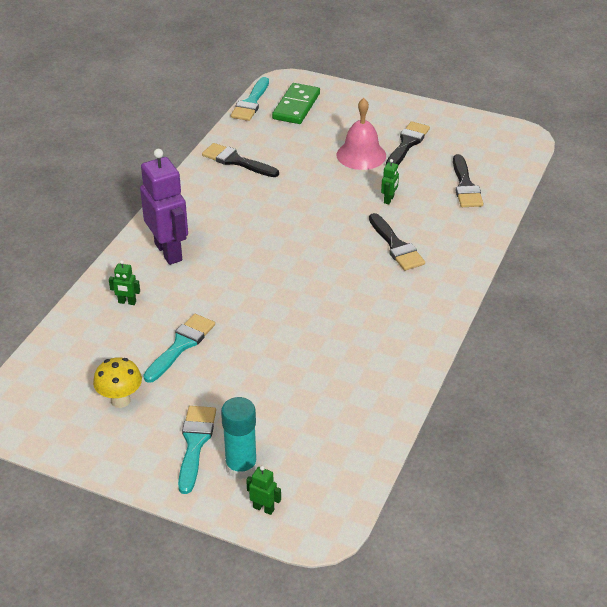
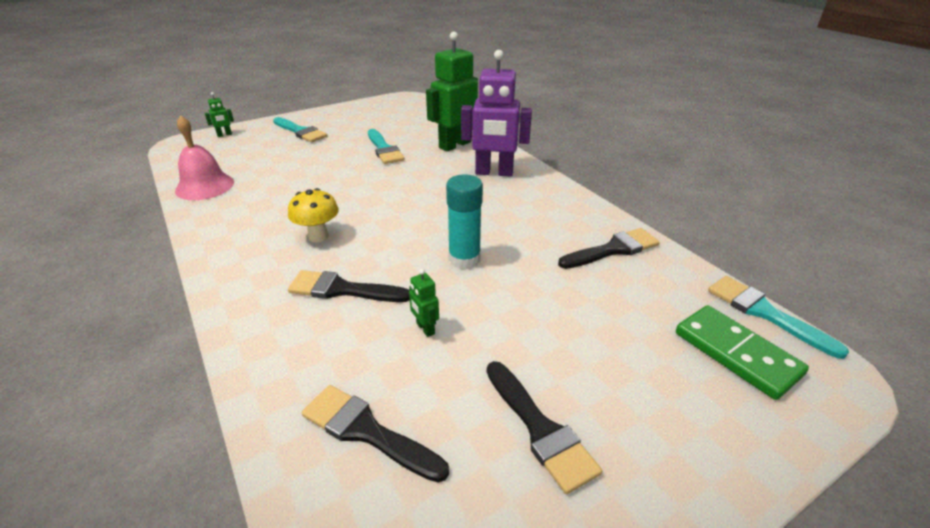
camera: 125 degrees right, 5 degrees down
yellow mushroom [93,357,142,408] -> yellow mushroom moved to [288,188,339,242]
green robot [109,260,140,305] -> green robot [426,31,478,151], size x2.38
turquoise glue stick [221,397,257,479] -> turquoise glue stick moved to [446,174,483,269]
pink bell [337,98,386,170] -> pink bell moved to [175,115,234,200]

